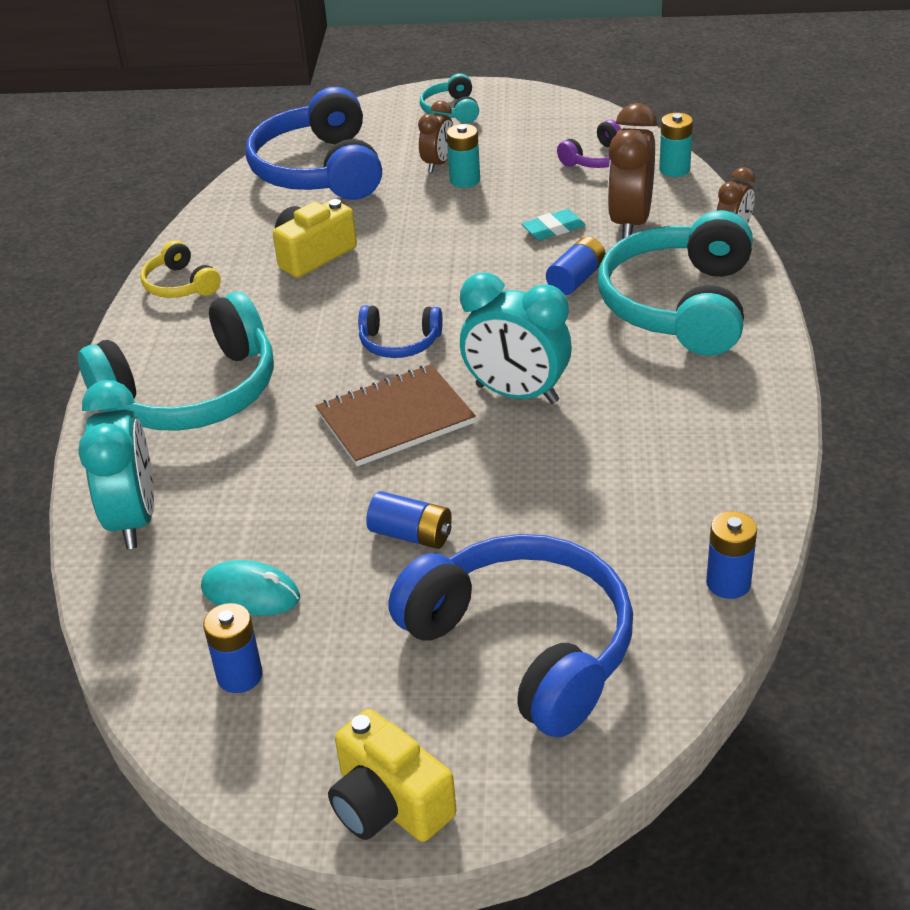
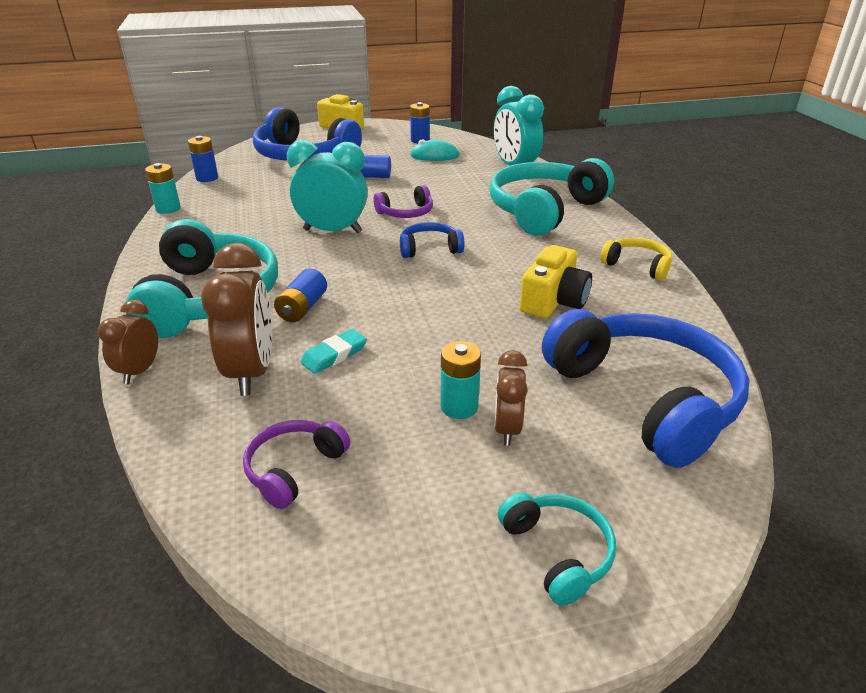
camera: 160 degrees right, 5 degrees down
brown notebook [316,364,476,467] -> purple headphones [374,185,433,218]
turquoise battery [659,113,693,177] -> turquoise battery moved to [145,163,181,214]

